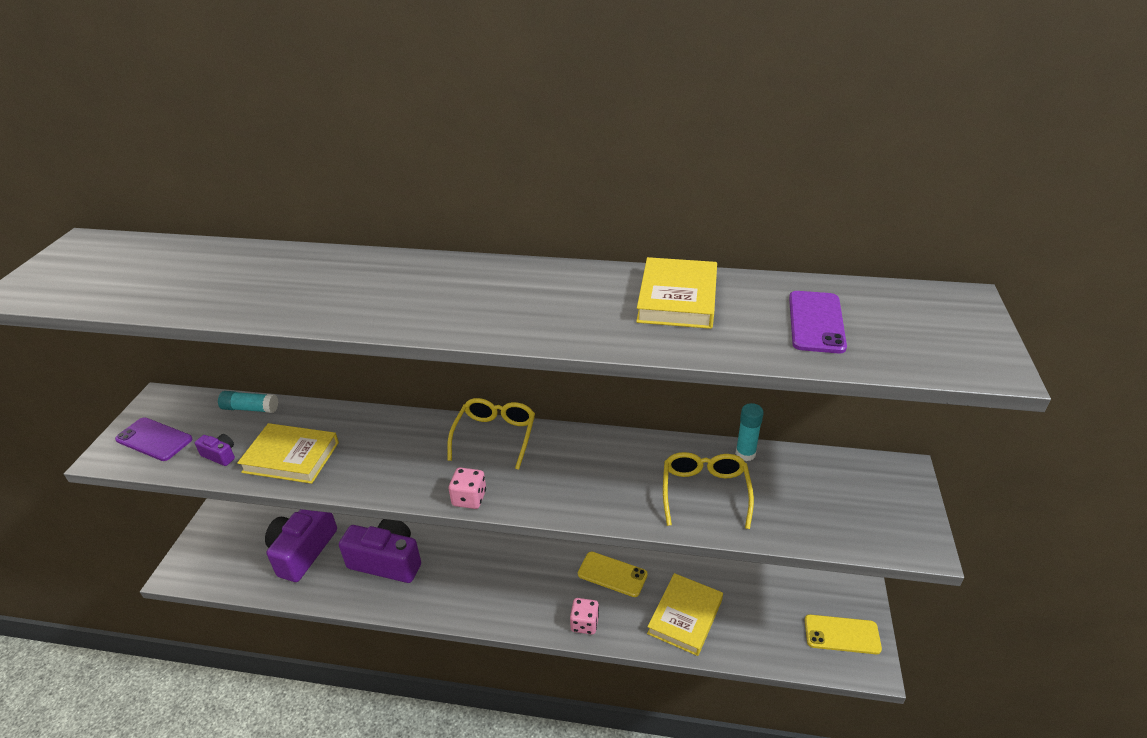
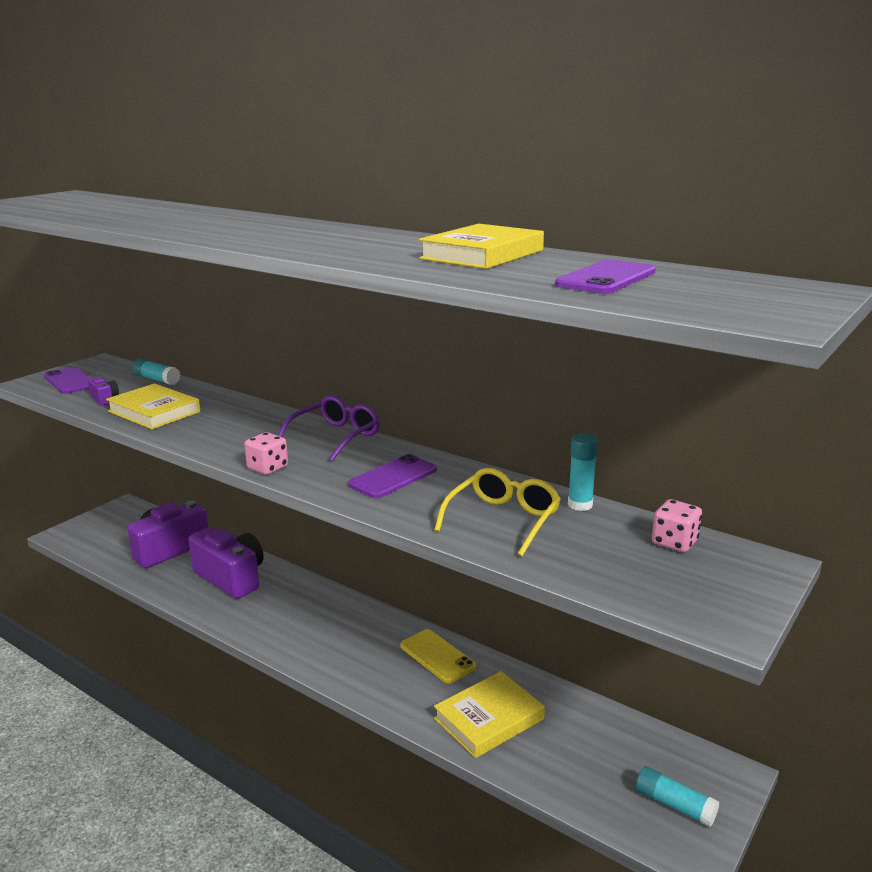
camera: 25 degrees right, 15 degrees down
yellow glasses [447,398,535,470] -> purple glasses [278,395,380,461]
pink dice [570,598,599,635] -> pink dice moved to [652,499,702,552]
yellow phone [804,615,882,654] -> turquoise glue stick [636,766,719,827]
none -> purple phone [348,454,437,498]

